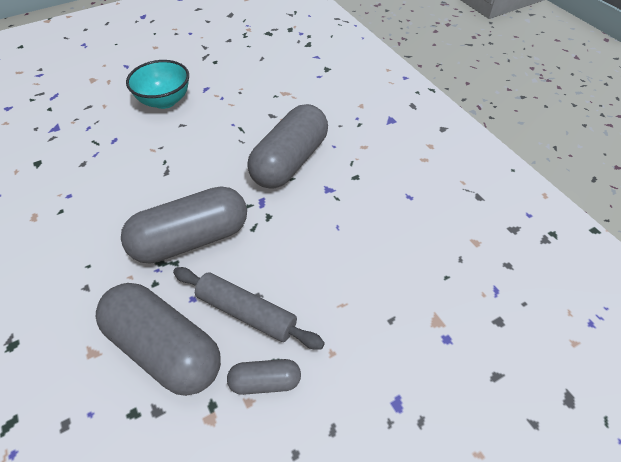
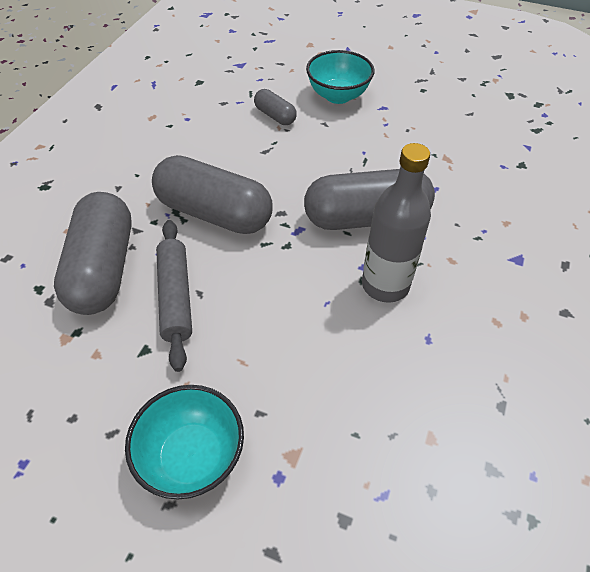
camera: 50 degrees right, 0 degrees up
grey capsule [227,359,301,395] -> grey capsule moved to [254,89,297,125]
none -> turquoise bowl [125,385,244,499]
none -> grey bottle [362,143,431,303]

